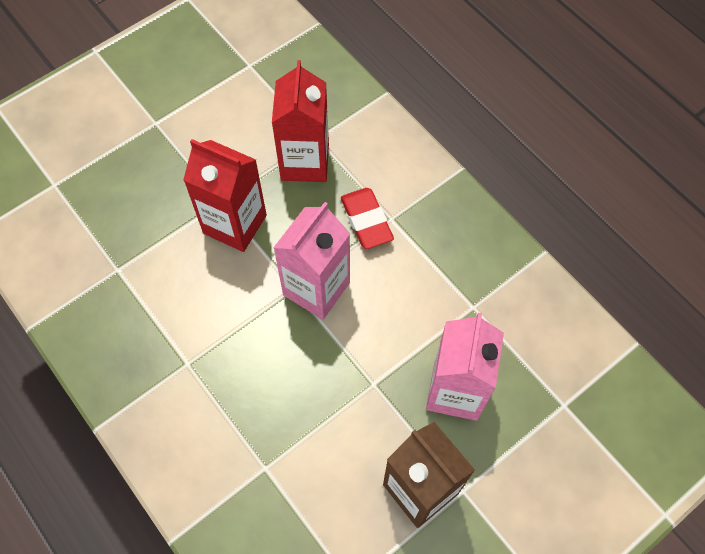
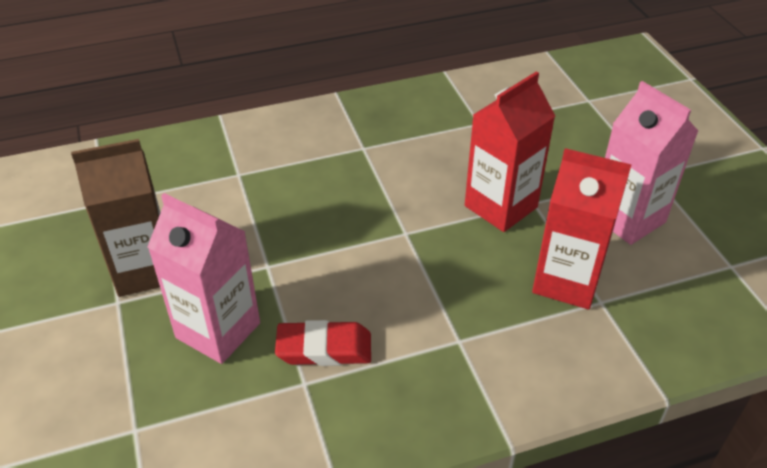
camera: 110 degrees right, 20 degrees down
pink carton [273,202,350,319] -> pink carton moved to [605,81,698,245]
red eraser [341,188,394,249] -> red eraser moved to [275,320,371,366]

